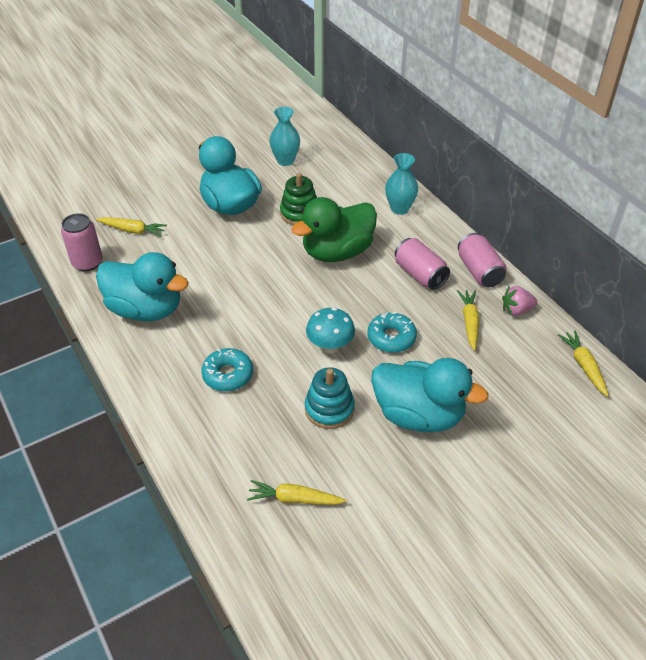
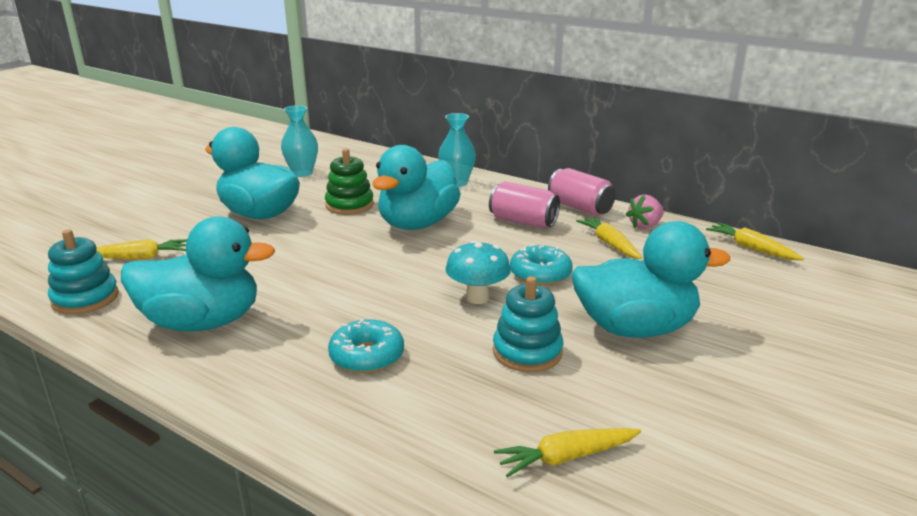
camera: 25 degrees left, 20 degrees down
pink can [61,213,103,271] -> turquoise stacking toy [48,229,119,315]
green duck [291,197,377,262] -> turquoise duck [372,145,461,230]

